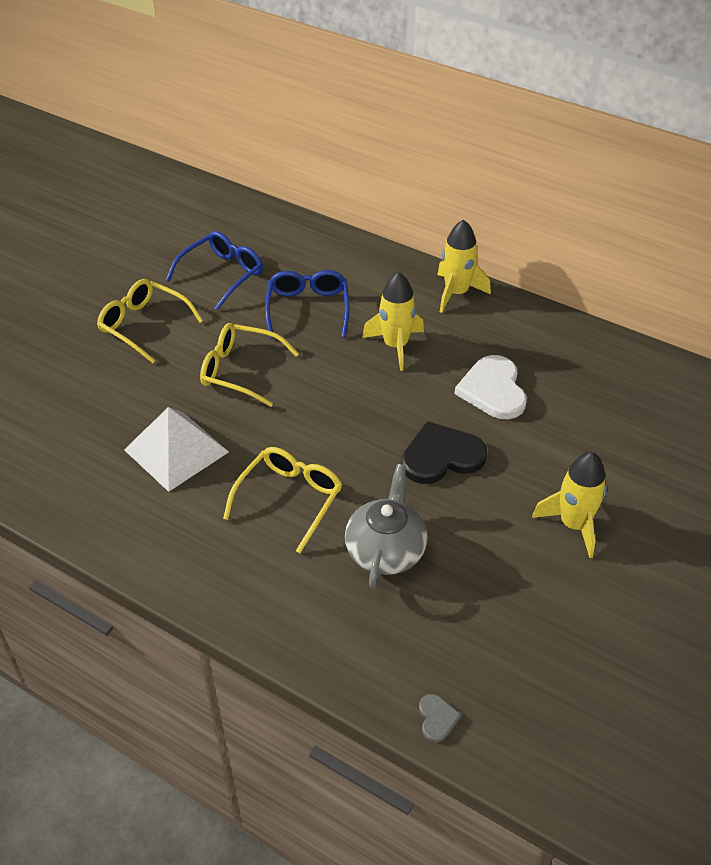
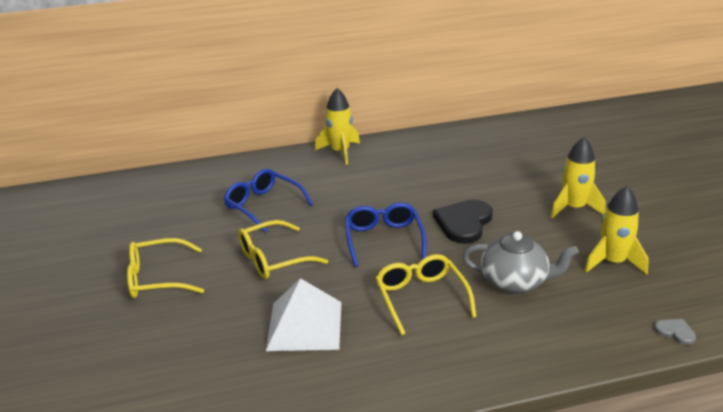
camera: 45 degrees left, 15 degrees down
blue glasses [166,231,263,310] -> blue glasses moved to [345,203,426,267]
grey teapot [345,464,428,589] -> grey teapot turned 135 degrees clockwise [462,231,579,294]
yellow rocket [362,272,424,371] -> yellow rocket moved to [585,186,649,275]
white heart [455,355,527,419] -> none

